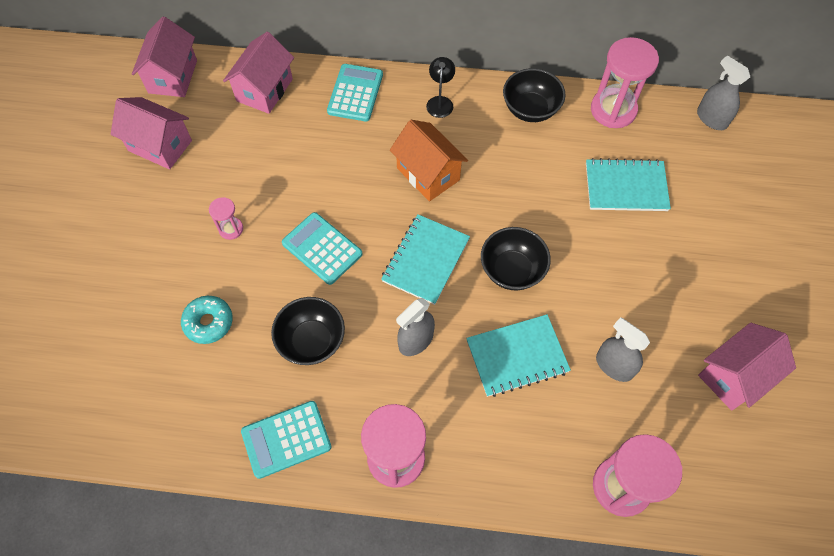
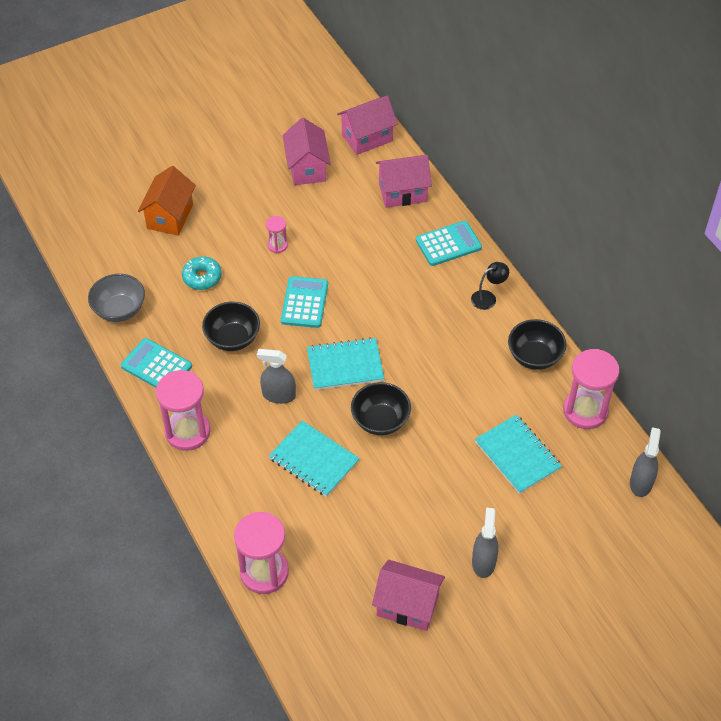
camera: 55 degrees right, 10 degrees down
orange house [390,120,468,202] -> orange house moved to [138,166,196,235]
grey spray bottle [596,317,650,382] -> grey spray bottle moved to [472,508,498,578]
none -> grey bowl [88,274,145,322]

